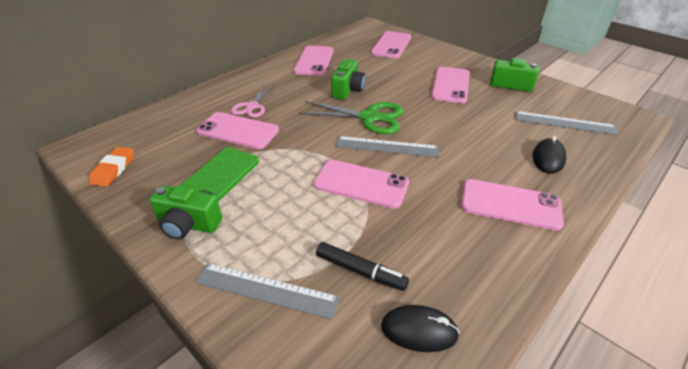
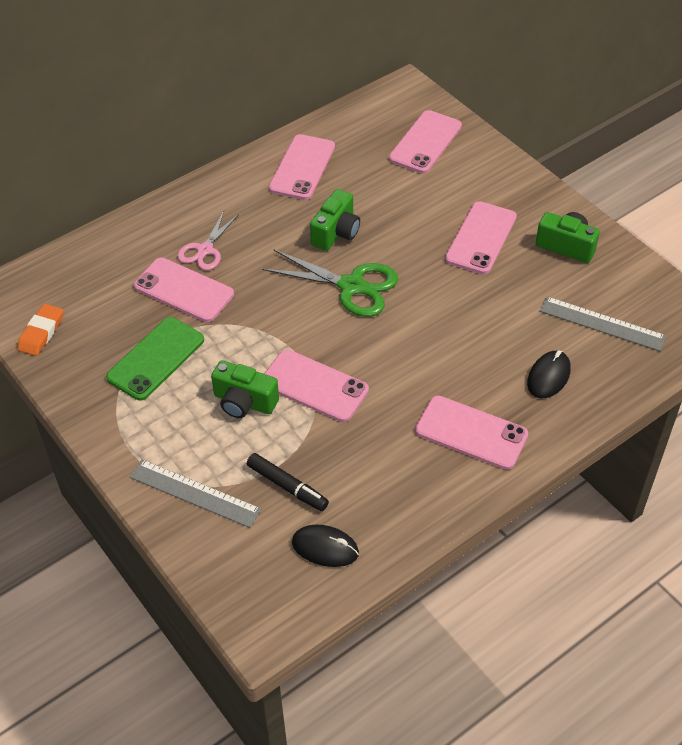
camera: 10 degrees right, 10 degrees up
green camera [150,185,222,239] -> green camera moved to [211,360,279,418]
grey ruler [335,136,439,157] -> none

